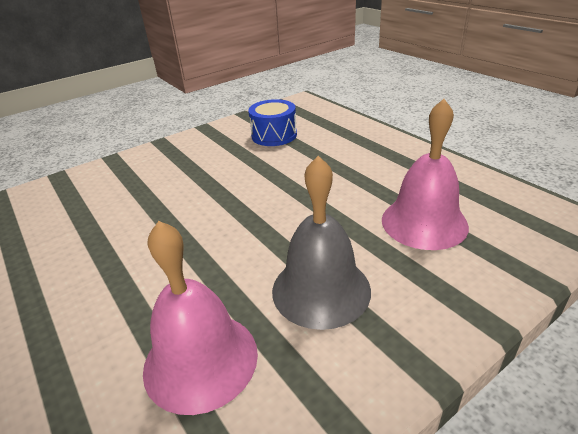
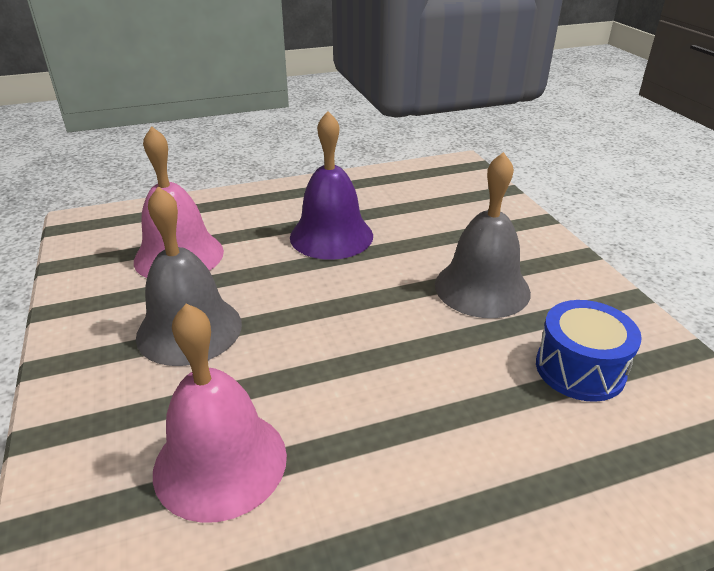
camera: 105 degrees right, 0 degrees up
none -> purple bell [290,111,373,260]
none -> grey bell [435,152,531,318]

